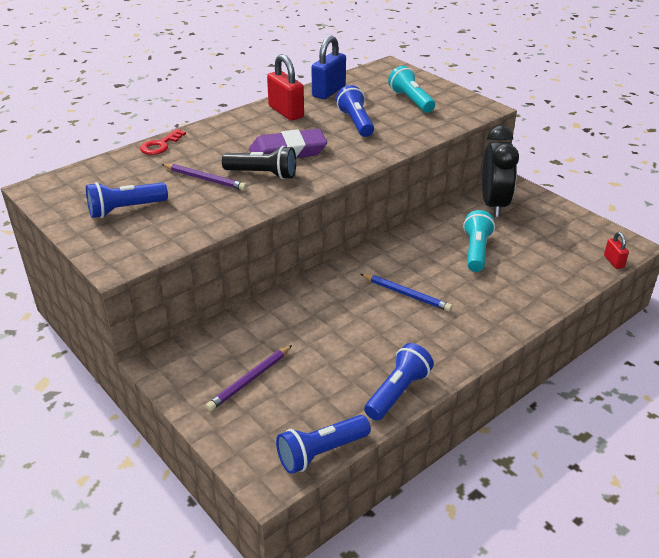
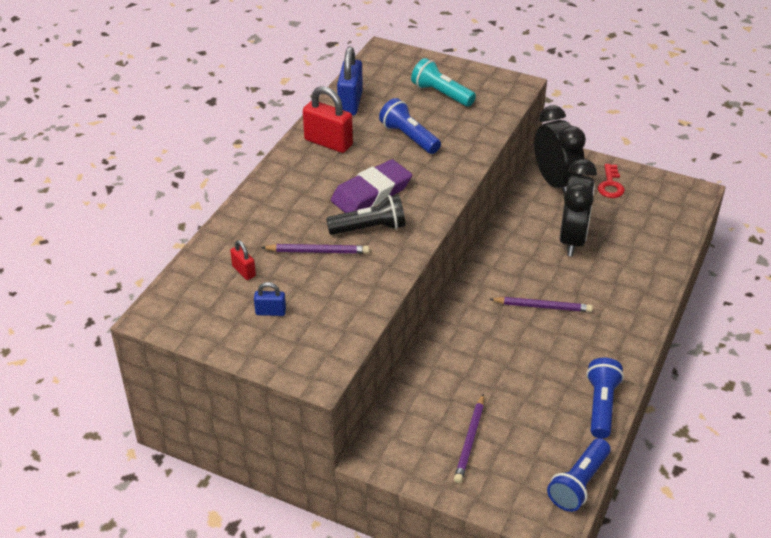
camera: 25 degrees left, 5 degrees up
blue flashlight [86,182,168,218] -> blue padlock [254,282,286,316]
red key [140,129,186,155] -> red key moved to [598,164,625,198]
blue pencil [361,274,452,312] -> purple pencil [490,297,593,312]
turquoise flashlight [463,210,495,272] -> black clock [559,159,597,256]
red padlock [604,232,629,269] -> red padlock moved to [230,240,256,280]

